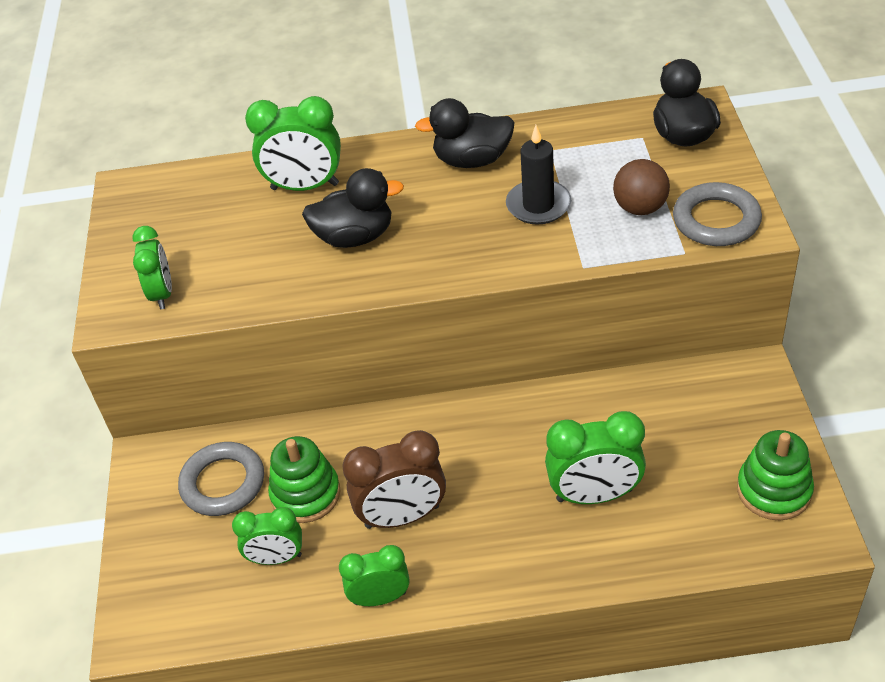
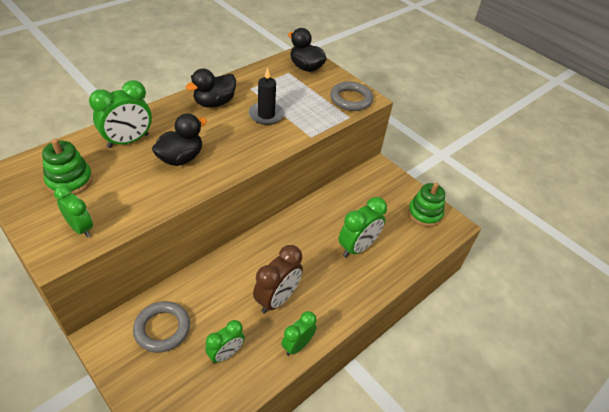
camera: 45 degrees left, 0 degrees up
green stacking toy [268,436,340,523] -> green stacking toy moved to [42,138,93,195]
brown ball [613,159,670,215] -> none

